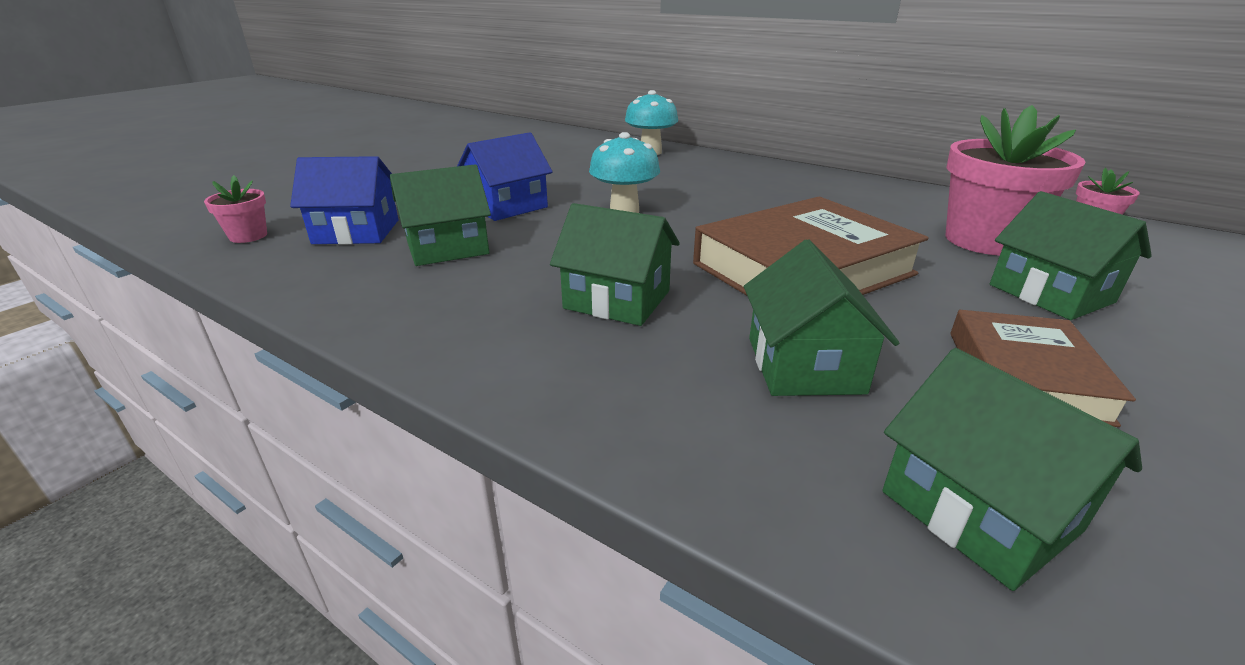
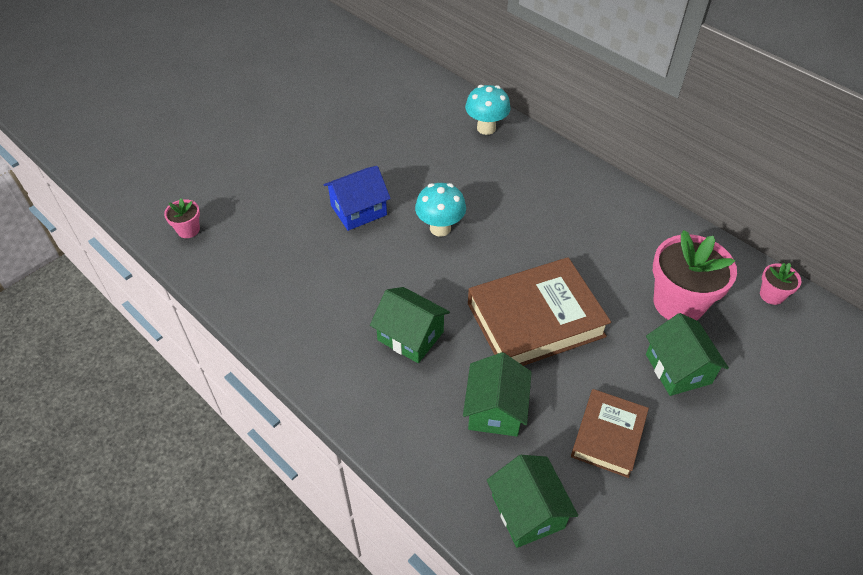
camera: 10 degrees right, 20 degrees up
blue house [290,156,398,245] -> none
green house [390,164,491,266] -> none

